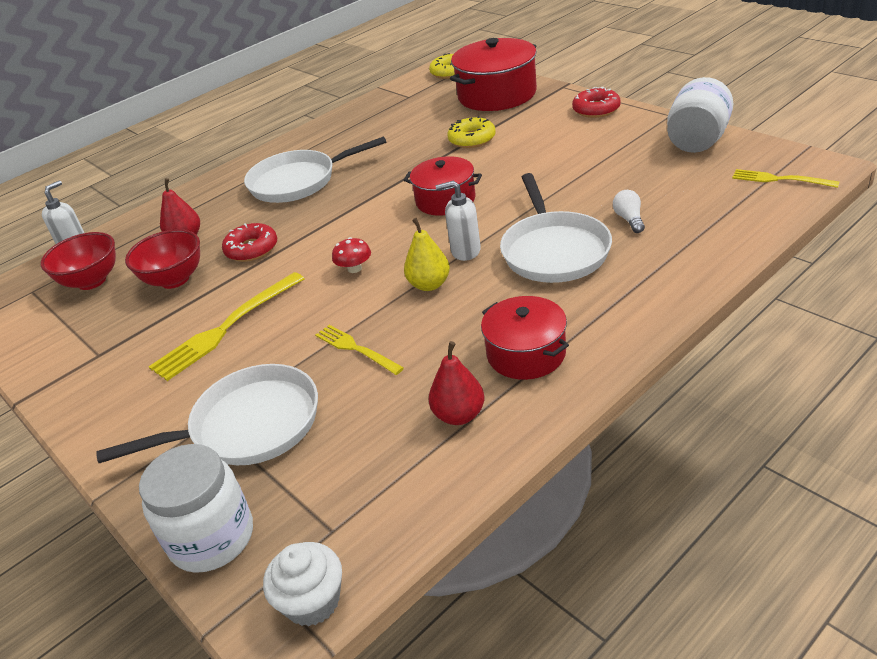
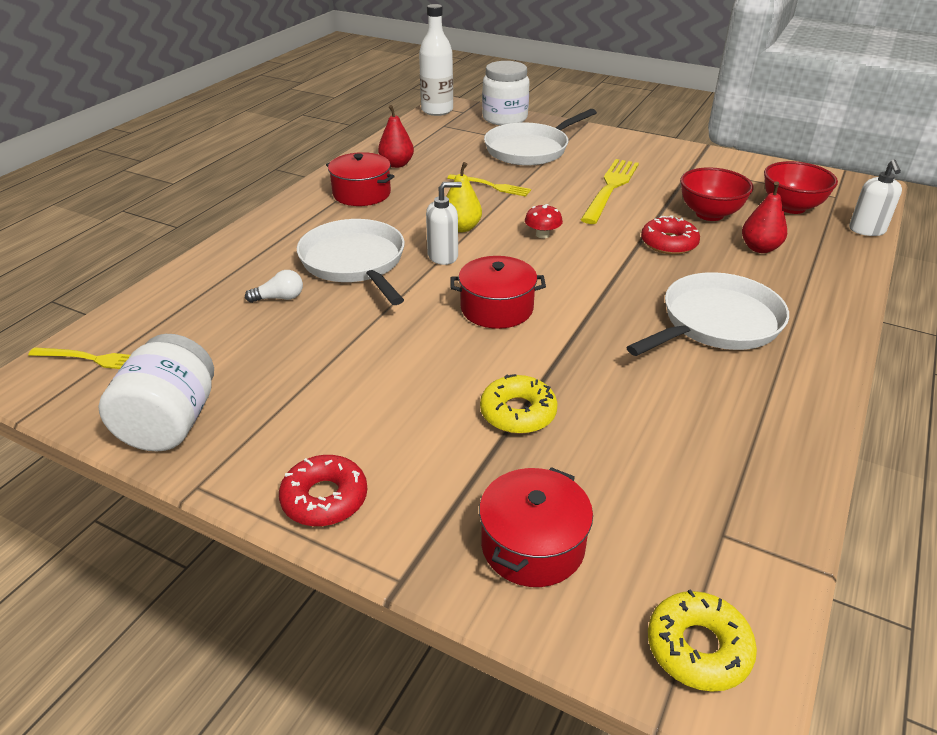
camera: 155 degrees right, 0 degrees up
white cupcake [263,542,342,626] -> white bottle [419,4,453,116]
red pot [450,38,537,111] -> red pot [479,467,593,587], size x0.63
white light bulb [613,190,645,233] -> white light bulb turned 75 degrees counterclockwise [245,270,303,303]

